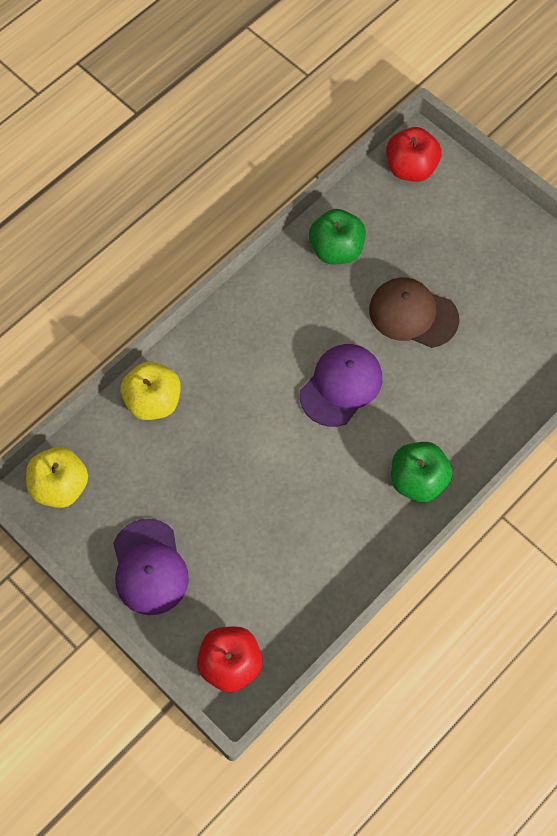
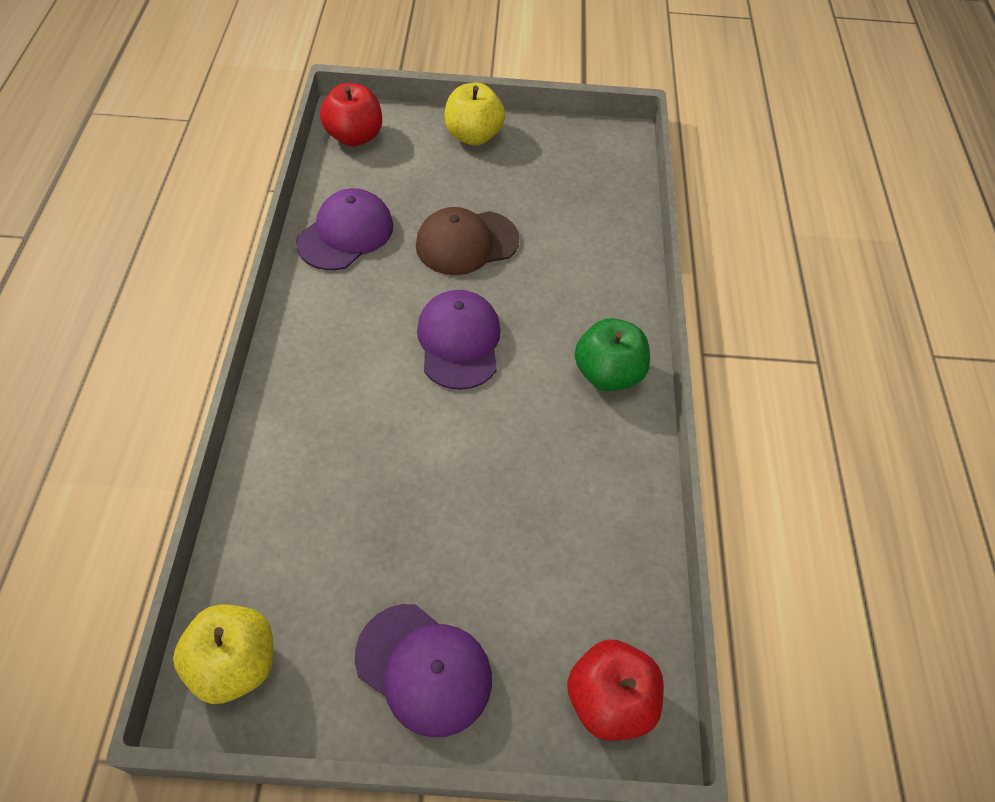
camera: 45 degrees left, 10 degrees down
yellow apple [121,361,181,420] -> yellow apple moved to [444,83,505,146]
green apple [309,209,366,264] -> purple cap [296,188,393,270]

